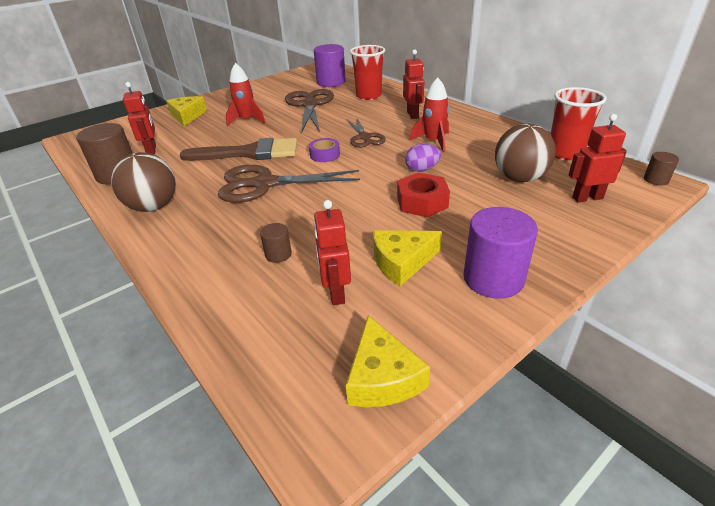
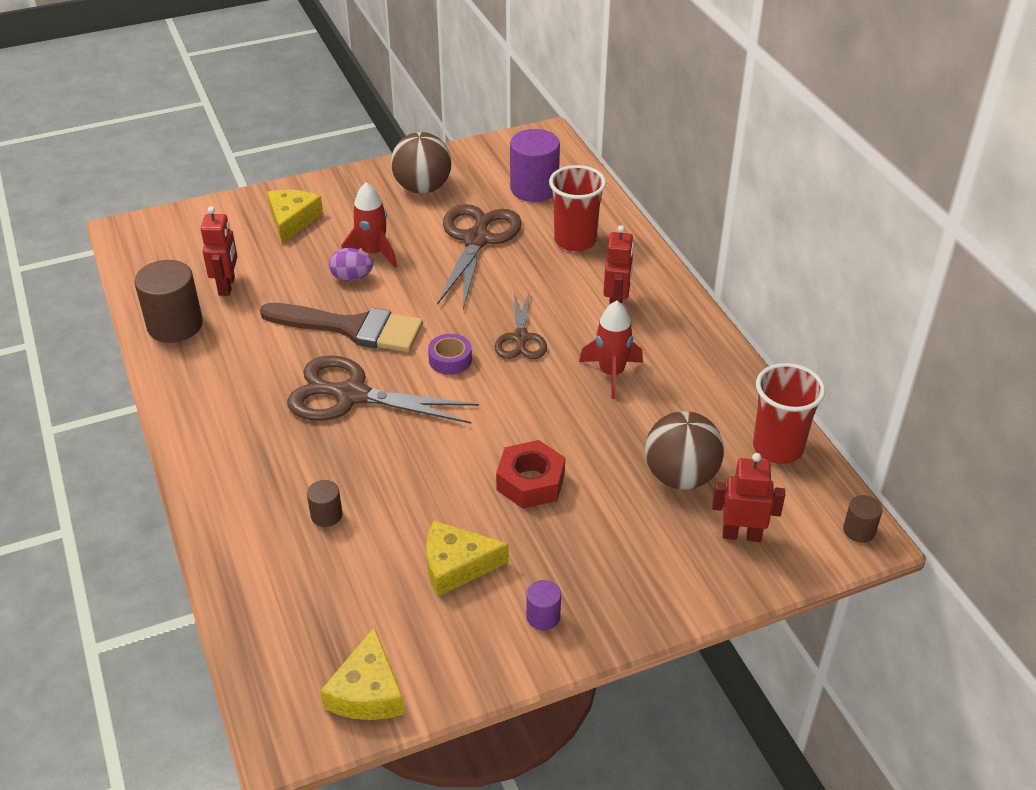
camera: 15 degrees right, 5 degrees up
brown ball [111,152,176,212] -> brown ball moved to [391,132,451,194]
red robot [313,200,351,305] -> none
purple egg [405,144,441,172] -> purple egg moved to [329,248,373,281]
purple cylinder [463,207,538,299] -> purple cylinder [526,580,561,630], size x0.49

